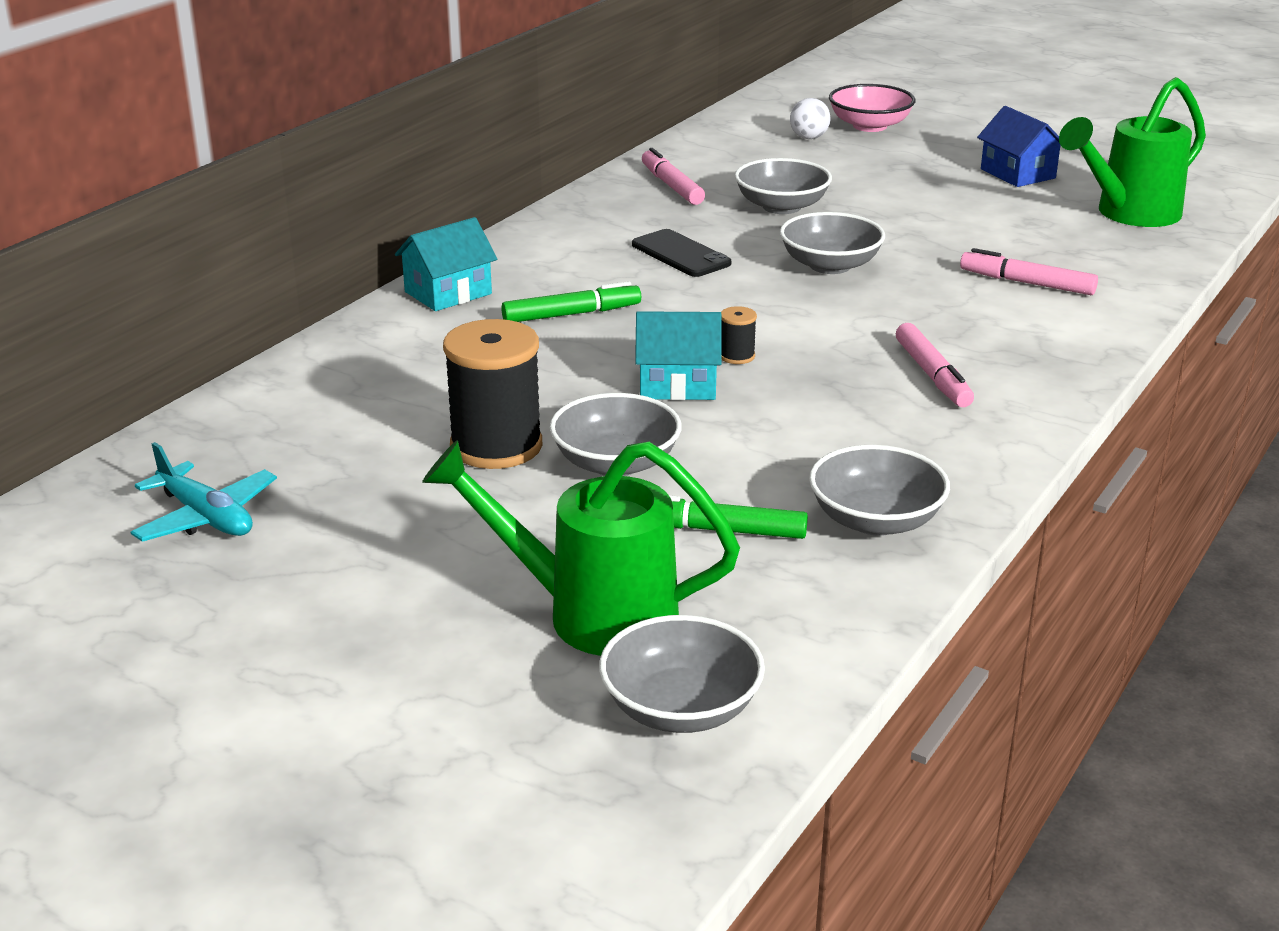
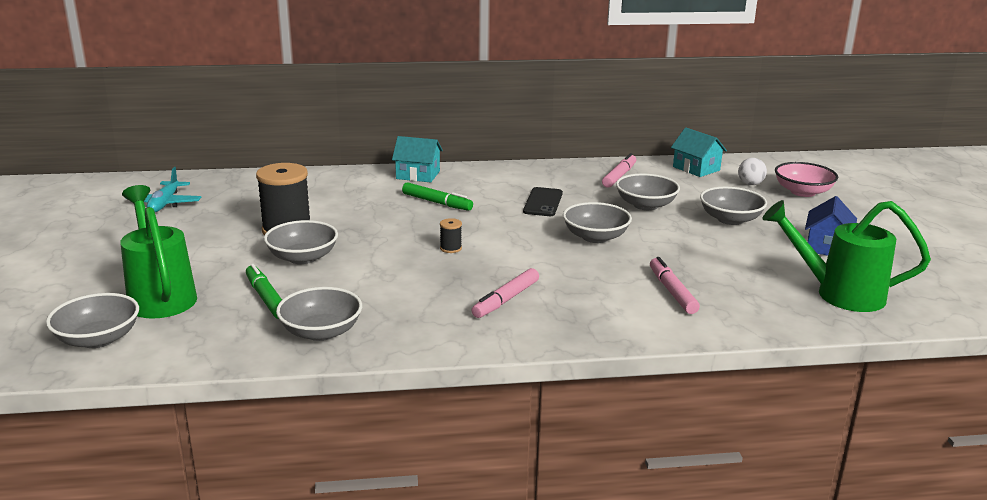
camera: 50 degrees right, 5 degrees down
turquoise house [635,311,722,400] -> turquoise house moved to [671,128,727,177]
none -> grey bowl [700,187,767,225]

